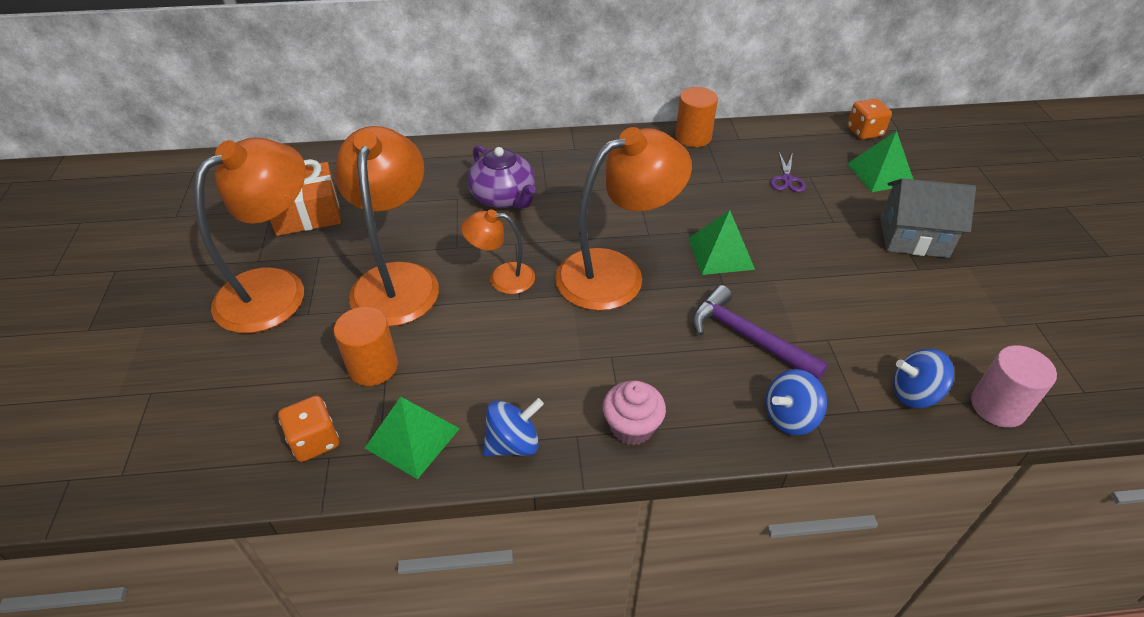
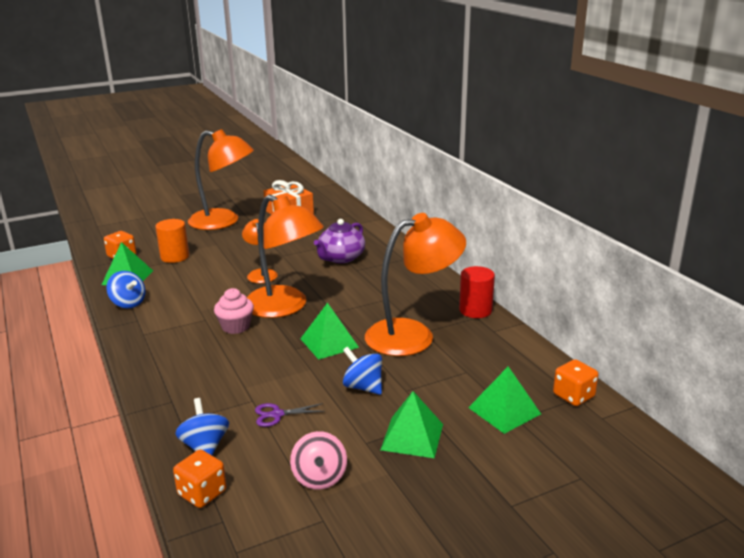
camera: 70 degrees right, 20 degrees down
orange lamp [334,126,439,327] -> orange lamp moved to [365,213,466,356]
pink cupcake [603,381,666,445] -> pink cupcake moved to [214,288,254,334]
orange cylinder [675,87,718,147] -> red cylinder [459,266,495,318]
purple hammer [693,285,828,380] -> none
blue spinning top [766,369,827,435] -> blue spinning top moved to [343,347,382,395]
purple scissors [770,152,806,192] -> purple scissors moved to [255,403,325,427]
grey house [880,178,976,258] -> green pyramid [380,391,443,458]
pink cylinder [971,345,1057,428] -> orange dice [173,450,227,508]
none -> pink spinning top [290,431,347,490]

